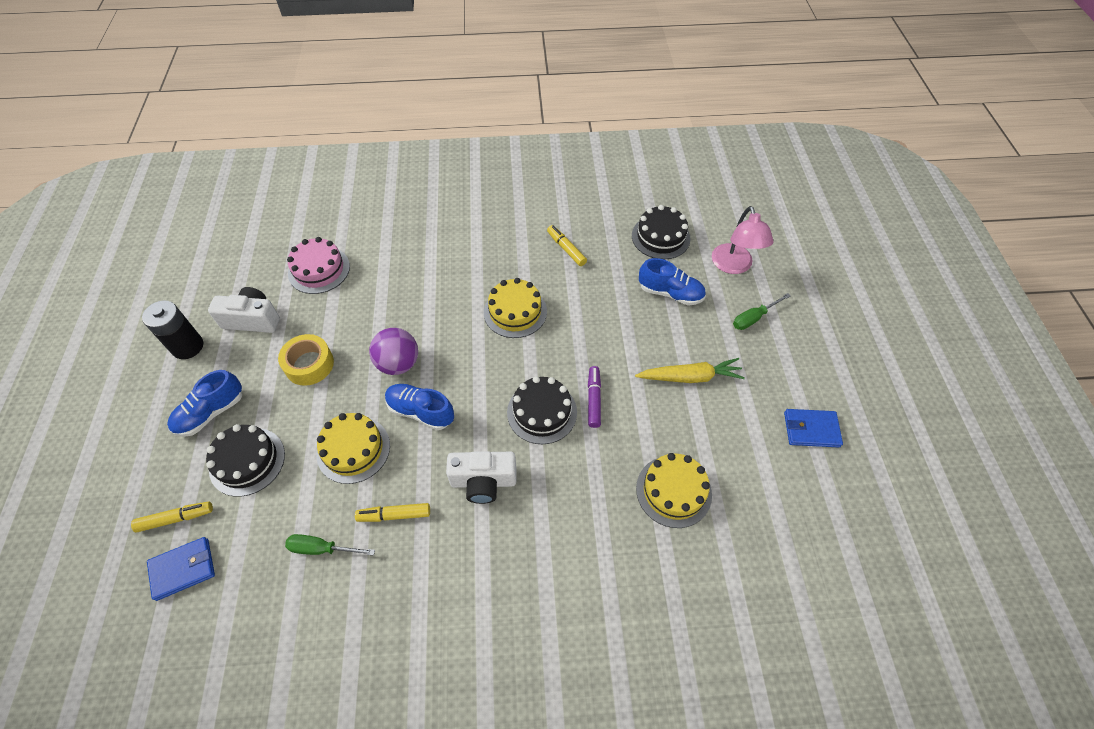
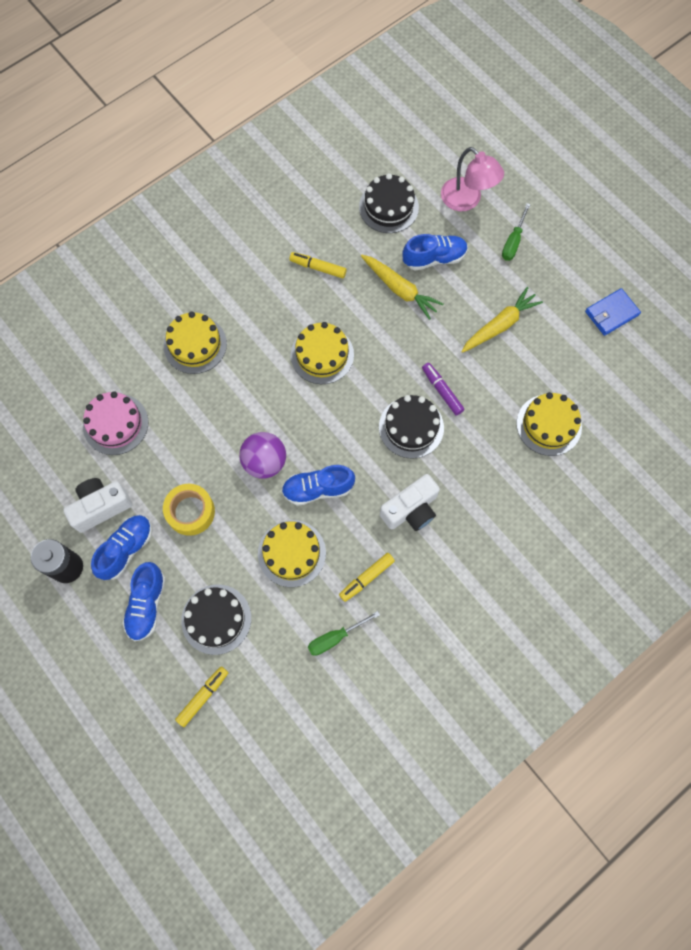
camera: 35 degrees left, 15 degrees up
blue wallet [147,537,215,601] -> none
none -> blue shoe [91,515,152,580]
none -> yellow cake [164,312,227,374]
none -> yellow carrot [361,255,443,320]

